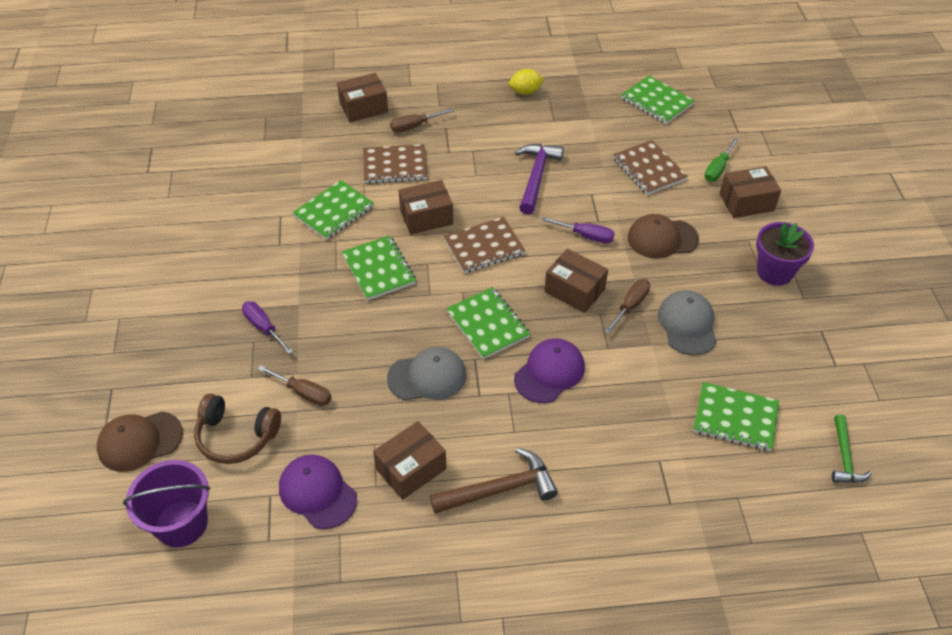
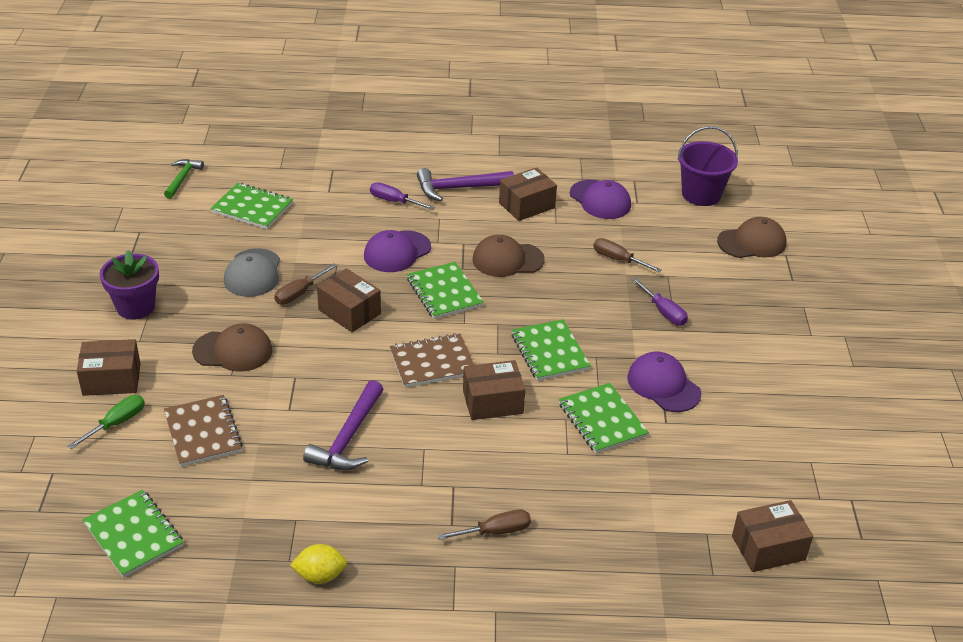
camera: 175 degrees left, 10 degrees down
brown headphones [194,394,281,464] -> none
green notebook [293,180,374,240] -> green notebook turned 75 degrees counterclockwise [559,383,649,454]
brown box [337,73,388,122] -> brown box moved to [732,500,813,572]
brown notebook [363,144,427,183] -> none
grey cap [387,347,466,401] -> brown cap [472,235,545,277]
brown hammer [430,448,558,514] -> purple hammer [417,168,514,201]
purple screwdriver [542,217,615,244] -> purple screwdriver moved to [370,182,435,210]
none -> purple cap [627,352,702,412]

